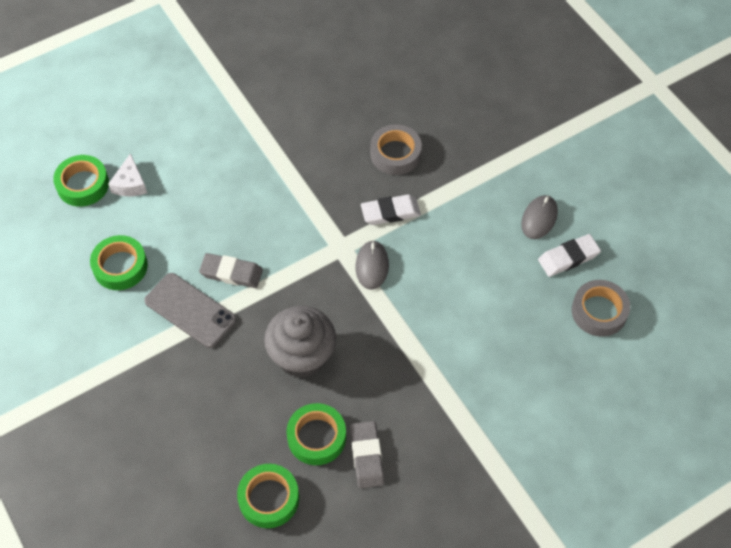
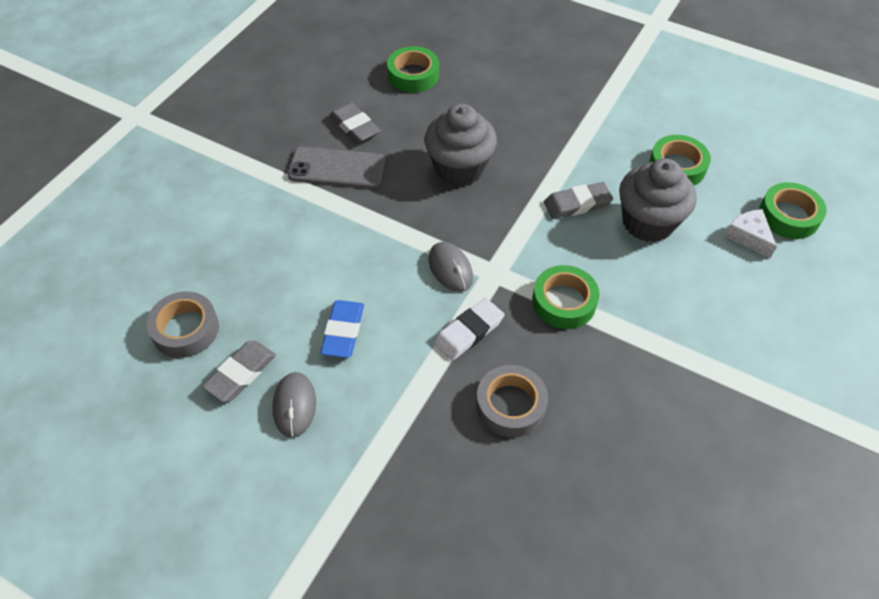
camera: 150 degrees right, 5 degrees down
grey phone [144,273,237,348] -> grey phone moved to [288,147,386,189]
green tape [287,403,346,465] -> green tape moved to [532,265,599,329]
white eraser [538,234,601,277] -> grey eraser [202,341,276,402]
none -> blue eraser [320,300,364,358]
none -> grey cupcake [619,158,697,242]

